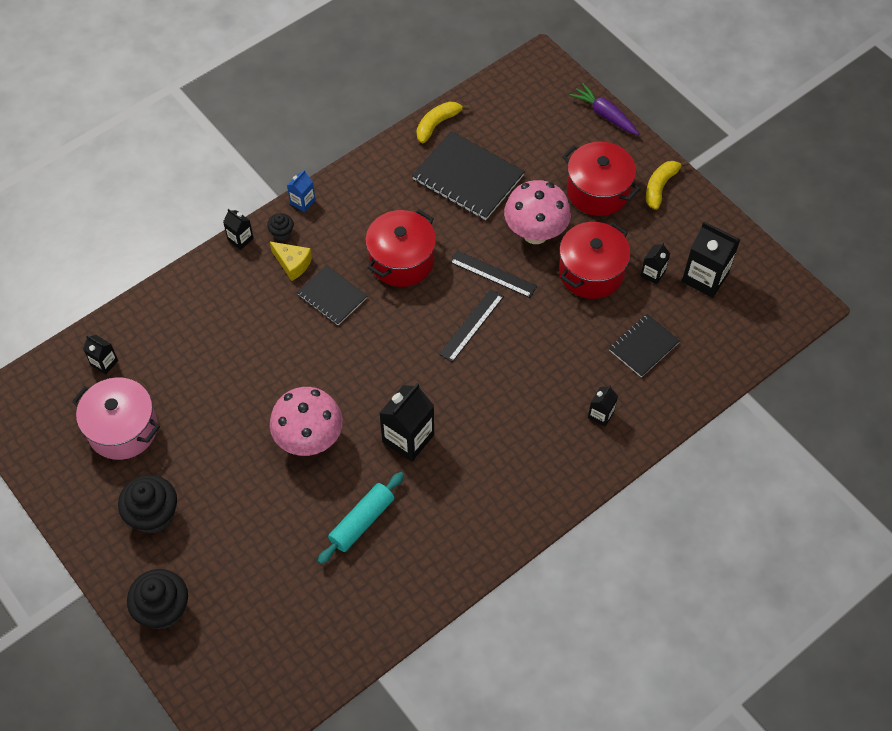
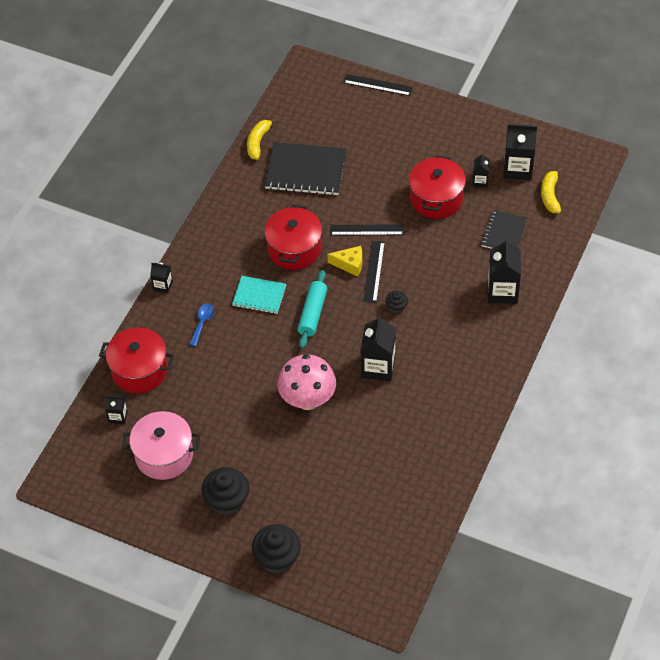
camera: 25 degrees left, 5 degrees down
black cupcake [267,213,294,241] -> black cupcake moved to [385,291,408,314]
yellow cheese [270,242,312,281] -> yellow cheese moved to [327,246,362,277]
blue carton [287,170,315,212] -> none
black notebook [297,265,367,325] -> turquoise notebook [232,276,286,314]
turquoise rolling pin [318,472,404,564] -> turquoise rolling pin moved to [298,270,328,348]
pink mushroom [504,180,571,244] -> none
red pot [563,142,640,216] -> red pot moved to [99,327,174,393]
purple carrot [569,83,639,135] -> black ruler [343,74,413,96]
black carton [588,385,618,427] -> black carton [488,238,521,304], size x1.86
yellow banana [646,161,688,210] -> yellow banana moved to [541,167,562,213]
none -> blue spoon [189,303,214,346]

